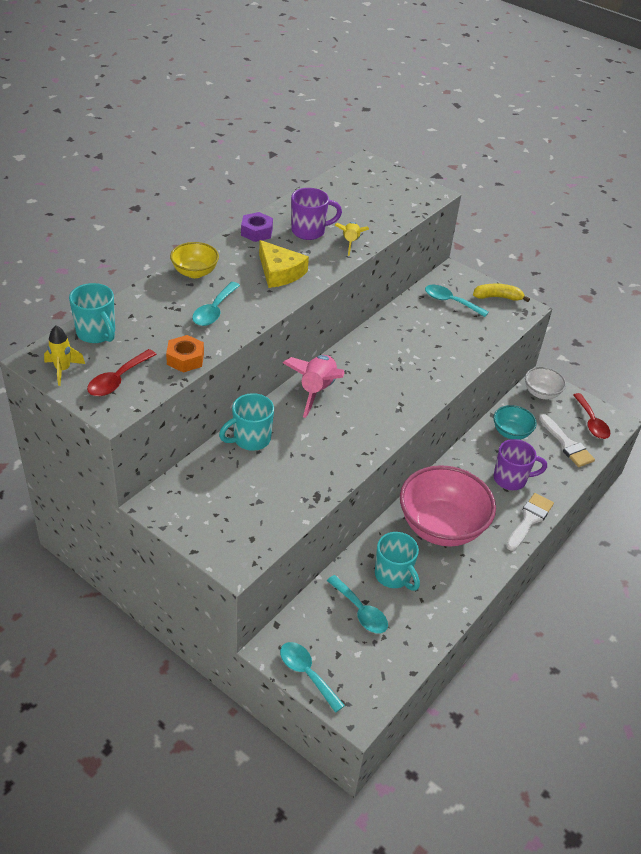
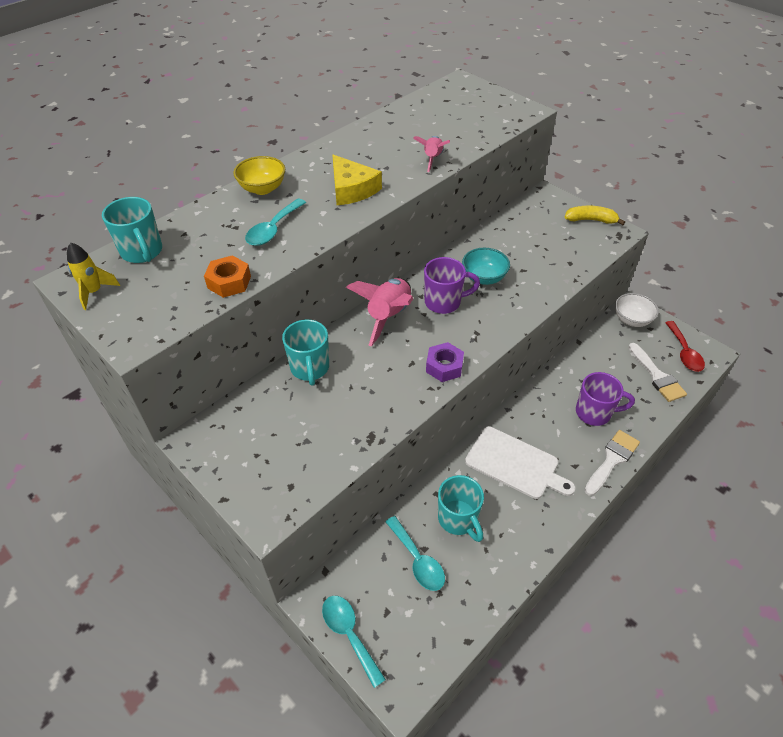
camera: 10 degrees right, 5 degrees up
red spoon [87,349,157,396] -> none
turquoise mug [219,393,274,451] -> turquoise mug turned 75 degrees counterclockwise [282,319,329,386]
purple nut [241,212,273,242] -> purple nut moved to [426,342,464,382]
purple mug [291,188,342,240] -> purple mug moved to [424,257,480,314]
yellow rocket [335,222,369,256] -> pink rocket [413,136,450,172]
pink bowl [400,465,496,547] -> white cutting board [465,426,576,499]
turquoise spoon [425,285,489,317] -> none
turquoise bowl [493,405,537,440] -> turquoise bowl moved to [462,248,510,285]

